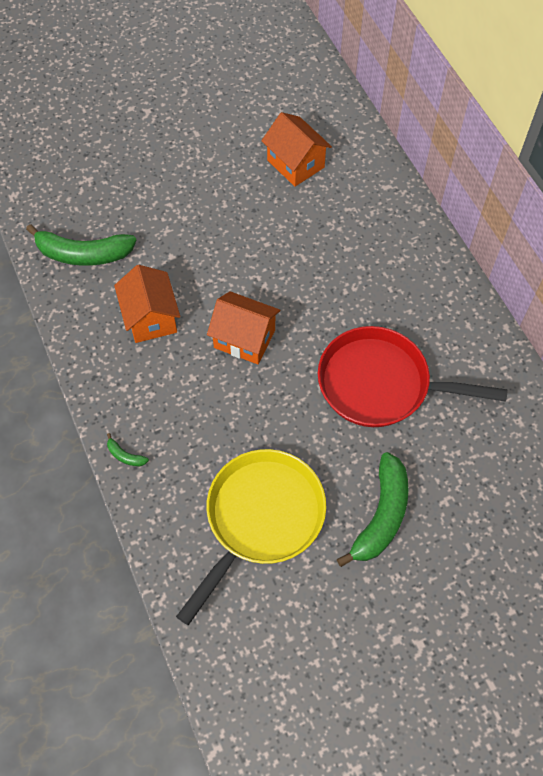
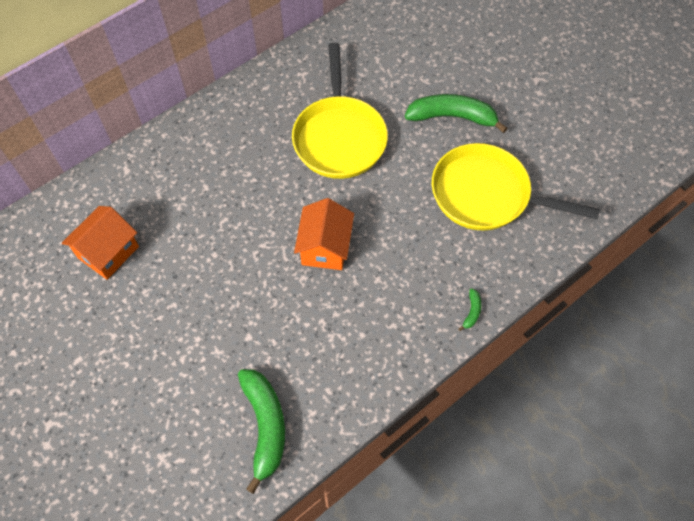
camera: 105 degrees left, 0 degrees up
orange house [114,265,180,343] -> none
red pan [318,326,507,427] -> yellow pan [292,43,388,179]

